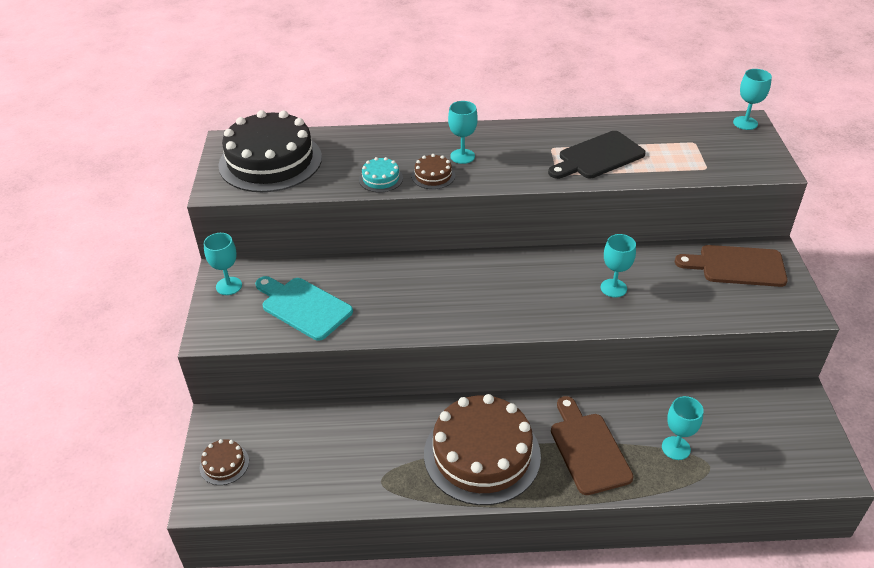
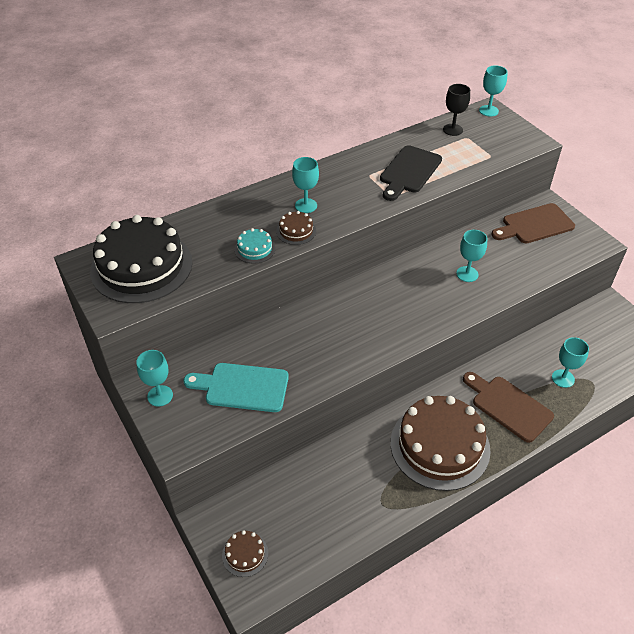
camera: 30 degrees left, 5 degrees up
none -> black goblet [443,84,470,136]

